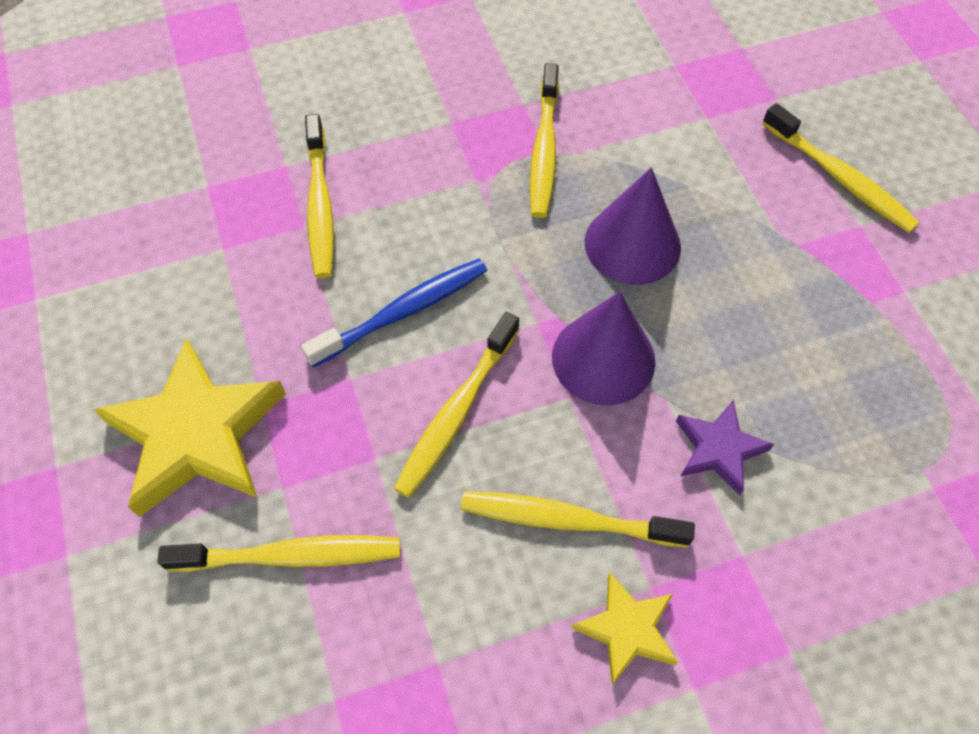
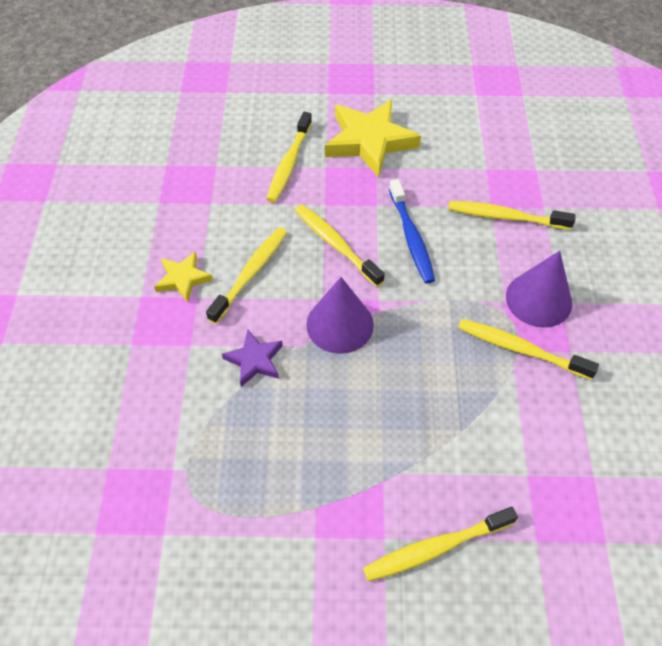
camera: 110 degrees right, 5 degrees down
purple cone [584,167,681,285] -> purple cone moved to [506,251,572,328]

